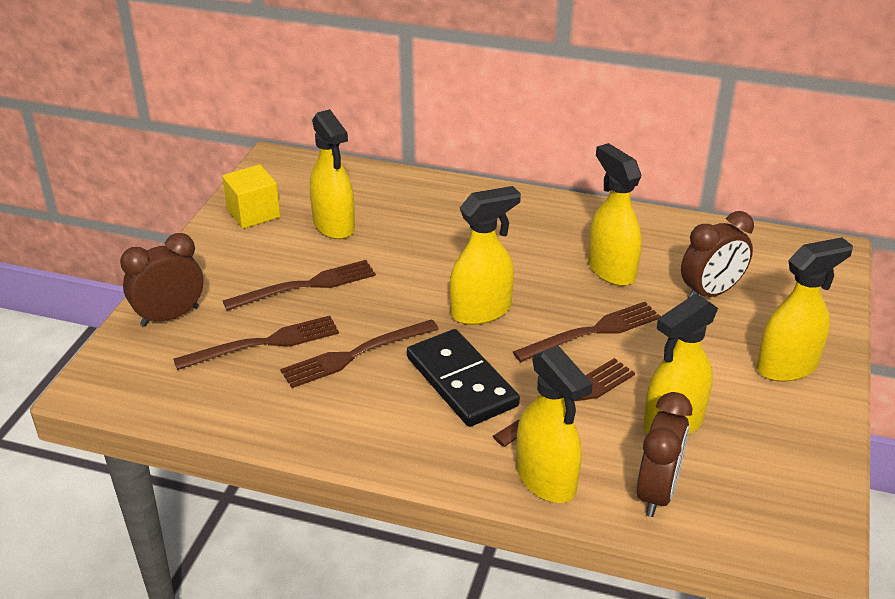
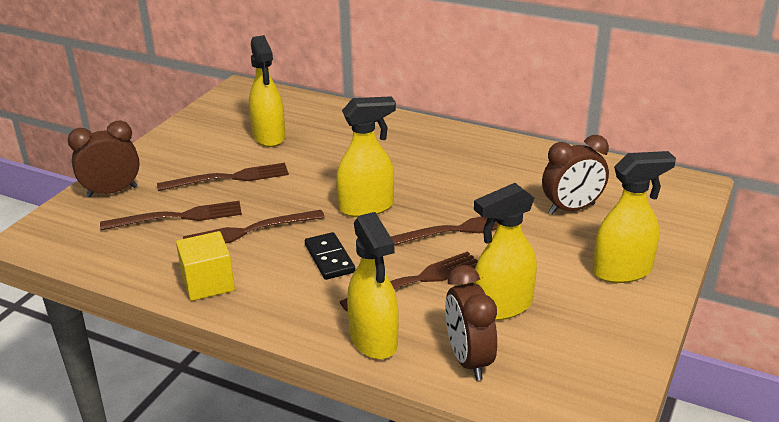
camera: 10 degrees right, 5 degrees down
yellow cube [222,164,280,229] -> yellow cube moved to [176,231,235,301]
black domino [407,329,520,427] -> black domino [305,232,355,280], size x0.62
yellow spray bottle [588,143,642,286] -> none
brown clock [637,392,692,517] -> brown clock turned 135 degrees clockwise [445,265,497,380]

